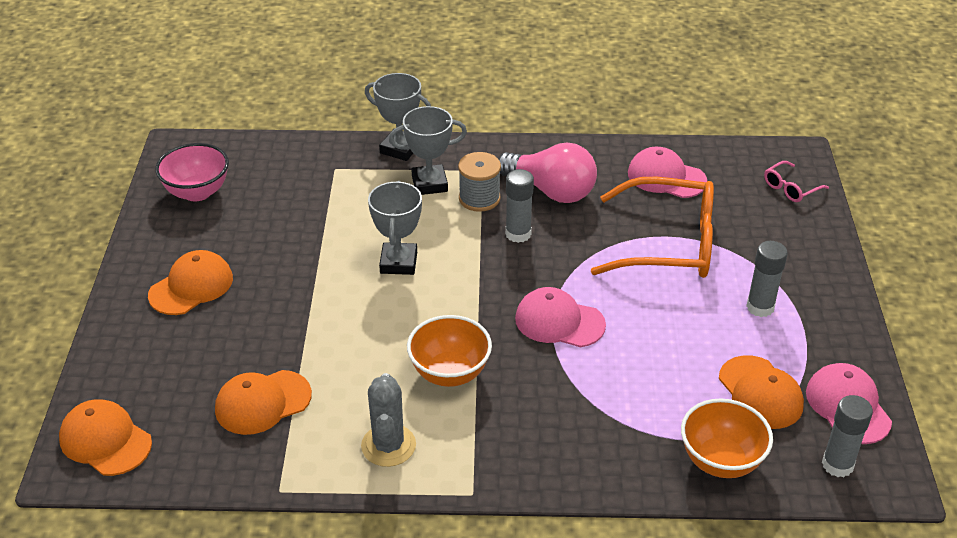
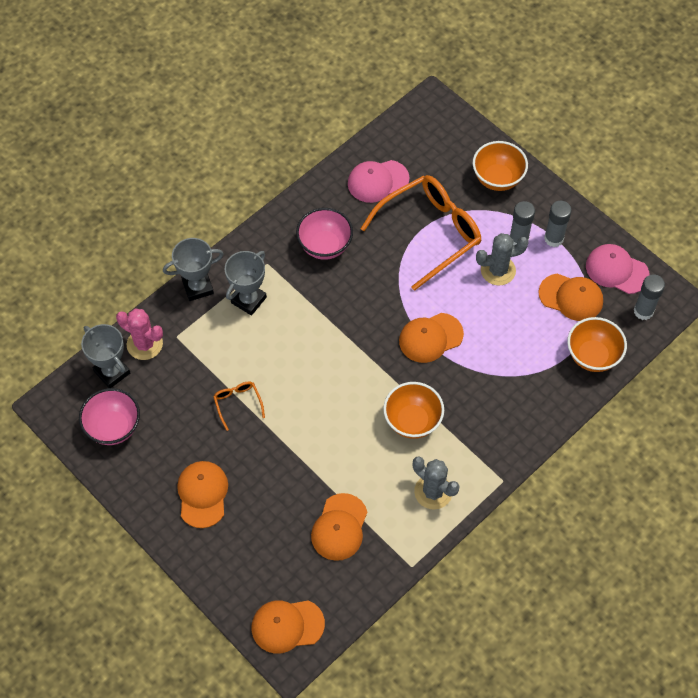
camera: 45 degrees left, 20 degrees up
grey trophy [368,181,422,275] -> grey trophy moved to [81,324,130,388]
grey spool [458,152,501,212] -> none
pink light bulb [498,143,597,203] -> pink bowl [296,208,353,260]
grey glue stick [505,169,534,243] -> grey glue stick moved to [544,201,572,247]
pink cap [515,287,606,347] -> orange cap [399,313,464,363]
pink glasses [764,161,829,202] -> none
none -> pink cactus [116,309,163,360]
none -> orange glasses [213,381,265,431]
none -> orange bowl [473,141,528,191]
none -> grey cactus [476,233,528,286]

